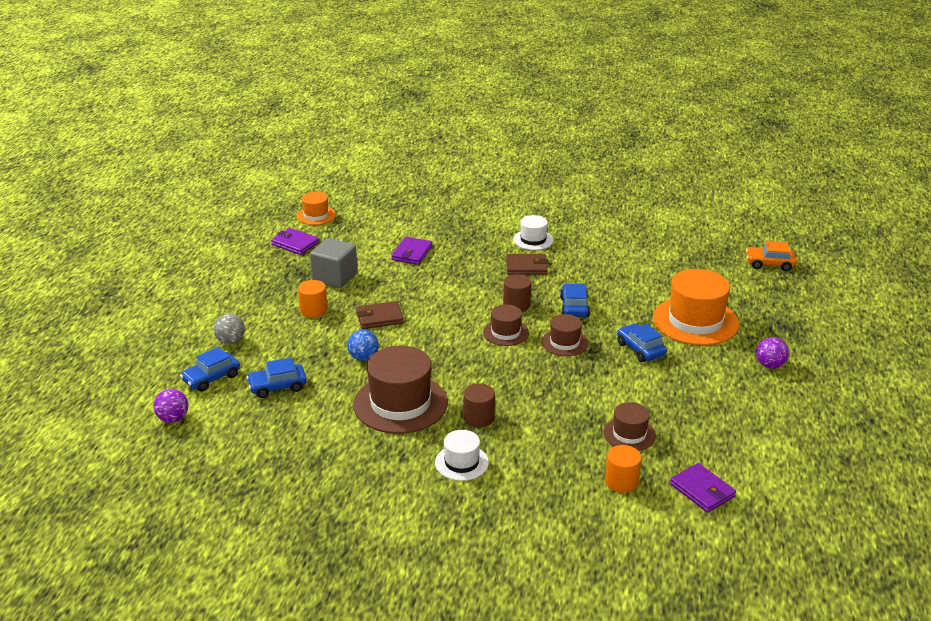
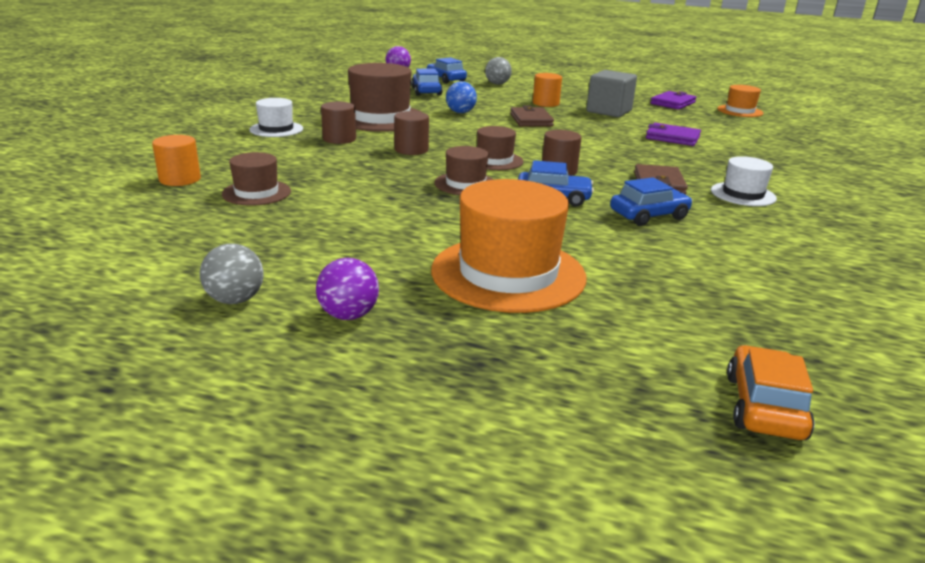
camera: 95 degrees right, 5 degrees down
blue car [617,323,667,362] -> blue car moved to [610,177,693,226]
purple wallet [670,463,736,513] -> none
none -> grey ball [200,244,264,304]
none -> brown cylinder [394,111,429,155]

